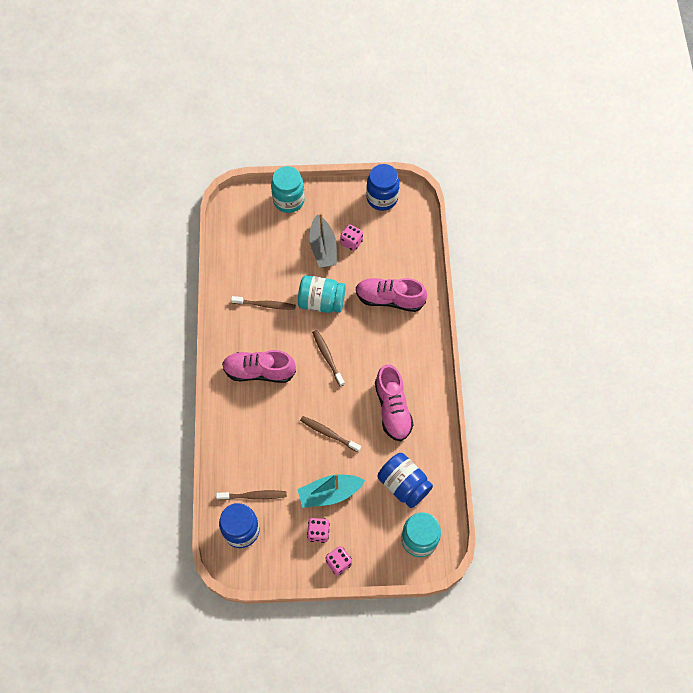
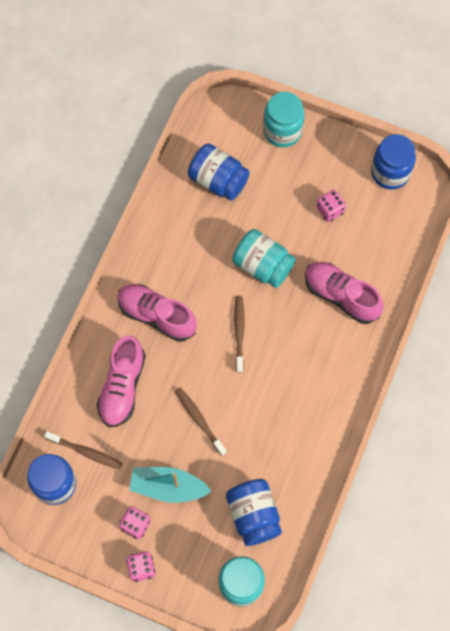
camera: 25 degrees right, 5 degrees up
brown toothbrush [231,296,296,310] -> none
grey boat [309,213,337,268] -> none
pink shoe [375,364,414,441] -> pink shoe moved to [97,335,145,427]
none -> blue jar [188,144,250,200]

